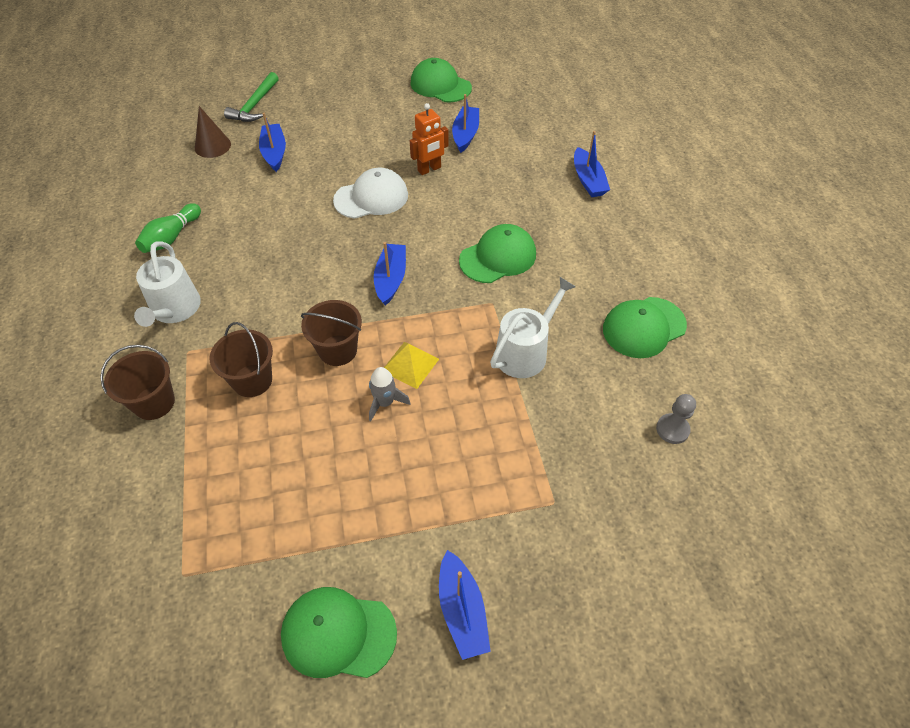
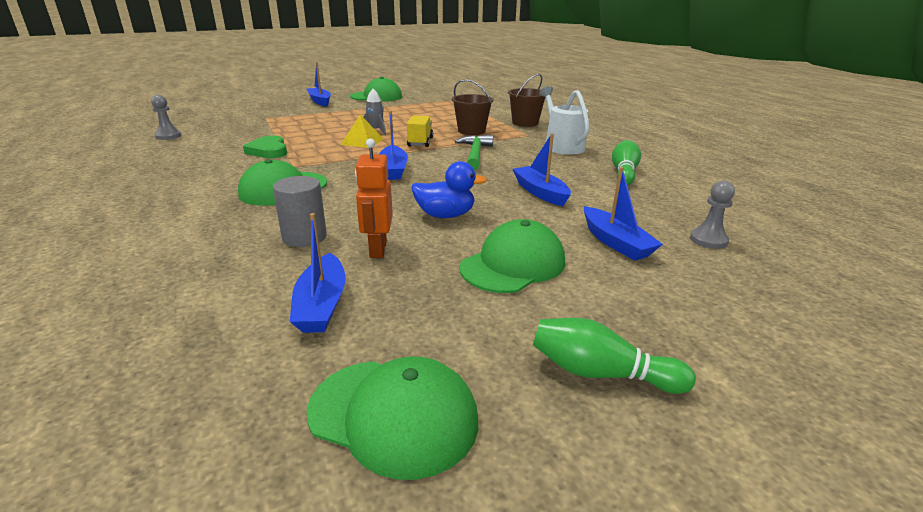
camera: 165 degrees right, 25 degrees down
brown cone [195,106,231,158] -> grey pawn [690,181,735,249]
green hammer [224,72,279,122] -> green hammer moved to [455,135,493,171]
brown bucket [301,300,362,366] -> yellow truck [407,116,433,147]
white cap [333,168,408,219] -> blue duck [411,161,487,218]
orange robot [410,103,449,175] -> orange robot turned 45 degrees counterclockwise [355,139,393,258]
white watering can [490,277,576,378] -> green heart [243,135,287,158]
blue boat [574,131,610,197] -> blue boat moved to [513,134,571,206]
green cap [603,297,687,358] -> green cap moved to [459,219,565,293]
none -> grey cylinder [273,176,327,247]
none -> green bowling pin [533,318,696,394]

